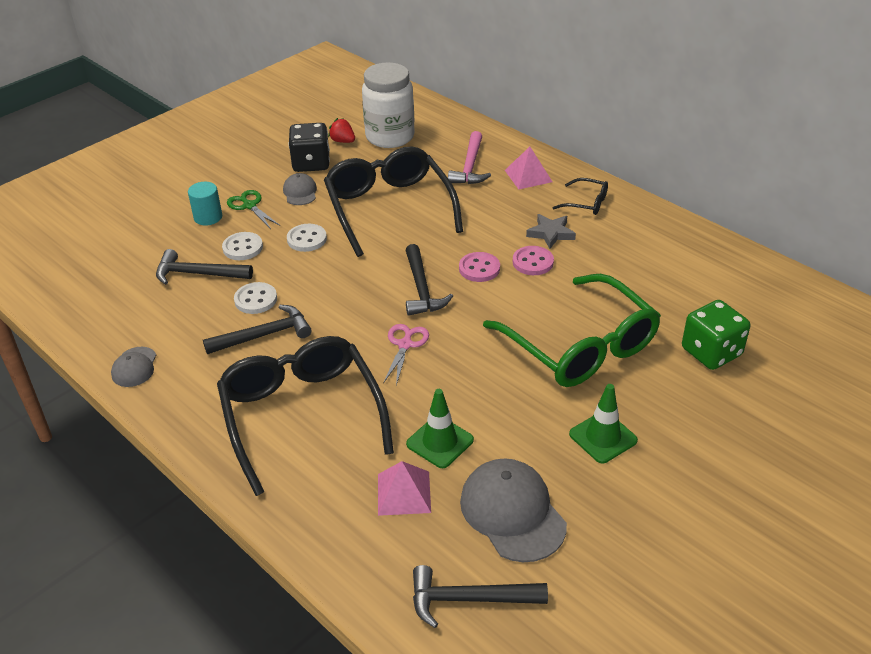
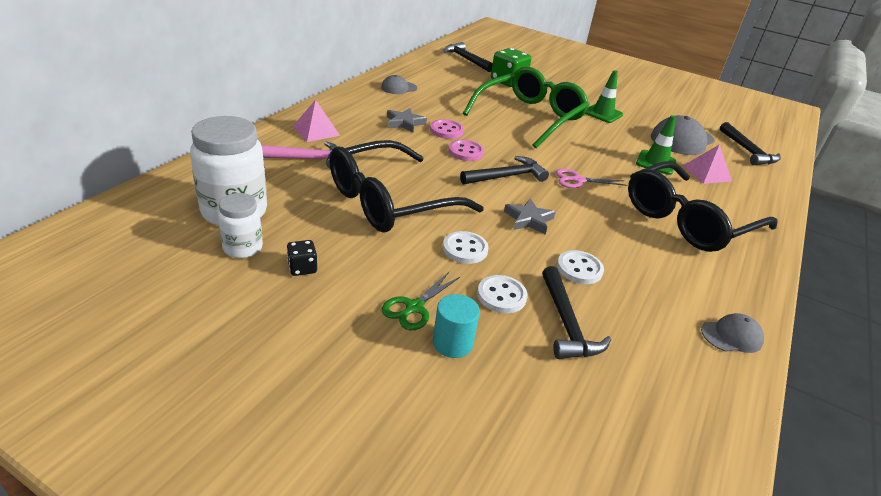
camera: 110 degrees left, 5 degrees down
black hammer [203,305,312,354] -> black hammer moved to [444,42,493,72]
grey cap [283,173,317,205] -> grey cap moved to [381,75,417,94]
black dice [289,123,330,172] -> black dice [287,240,317,276], size x0.51
red strawberry [328,118,355,143] -> white jar [218,193,263,258]
black glasses [552,178,608,215] -> none
none -> grey star [504,198,556,235]

